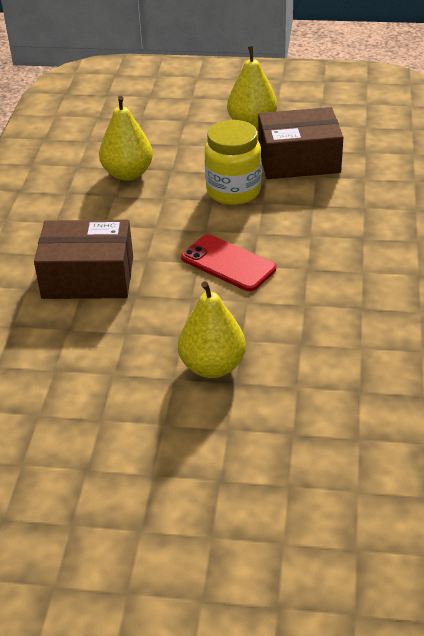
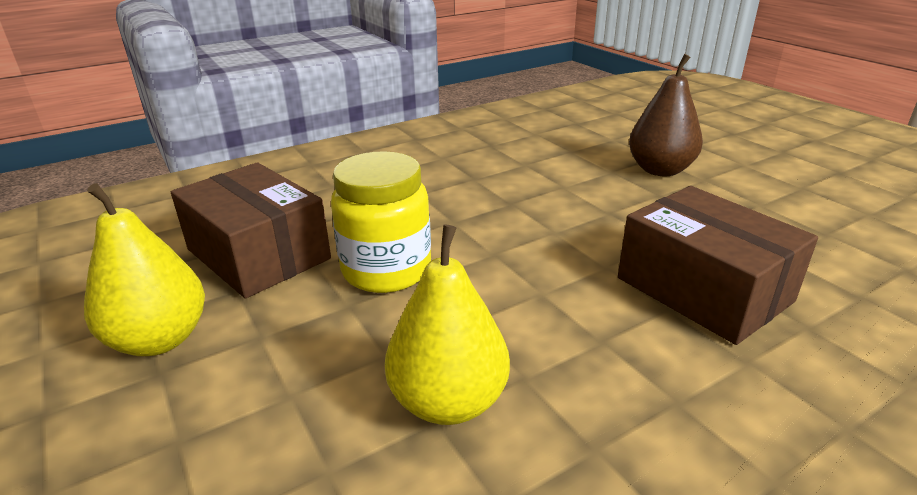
camera: 130 degrees left, 10 degrees down
yellow pear [178,281,246,378] -> brown pear [629,54,703,176]
red phone [181,234,276,291] -> none

